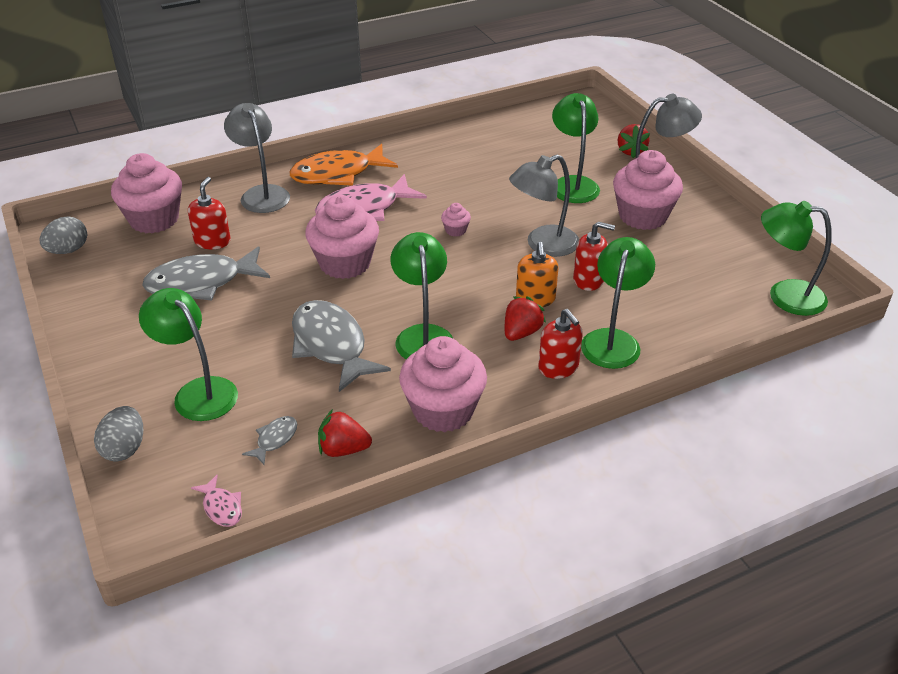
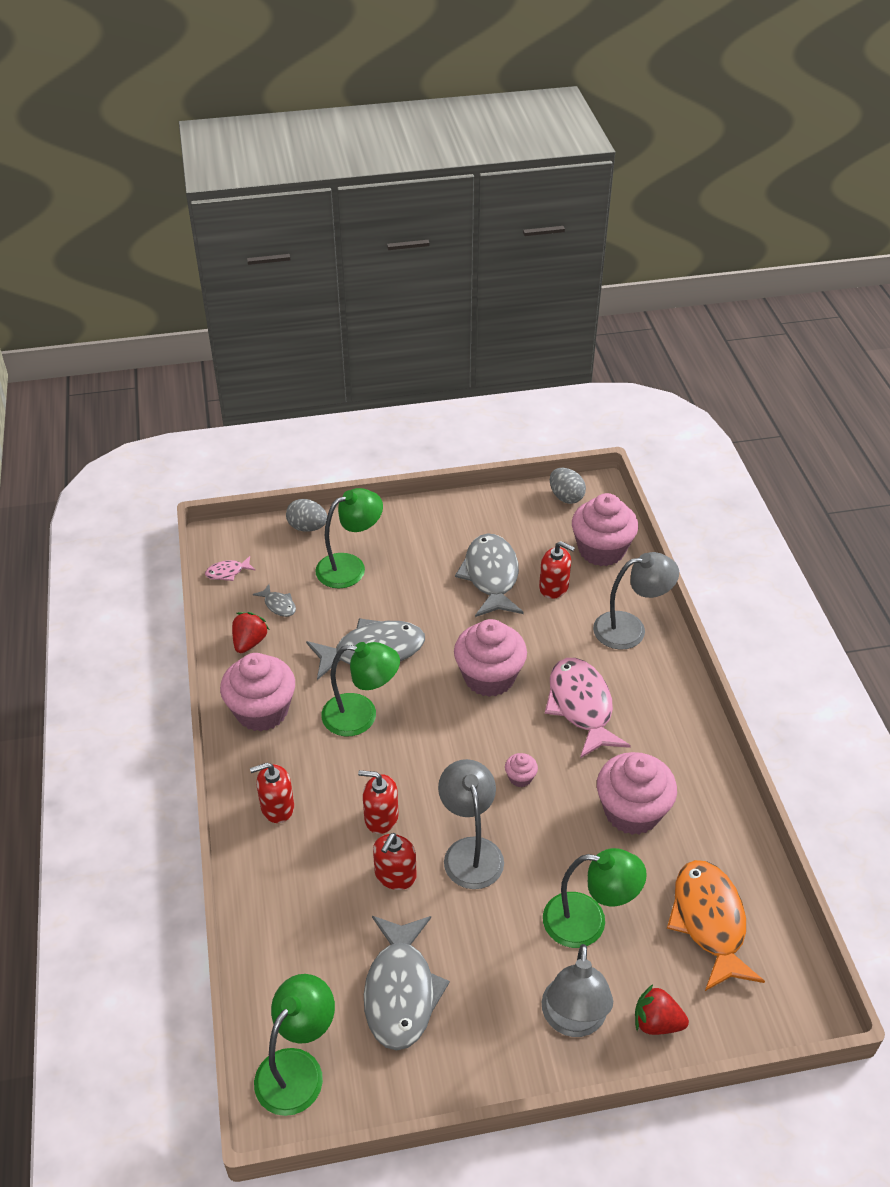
camera: 105 degrees right, 5 degrees up
orange fish [289,144,398,186] -> orange fish moved to [667,860,765,991]
red strawberry [505,296,546,341] -> none
orange soap dispenser [516,242,558,307] -> red soap dispenser [358,770,399,834]
green lamp [581,237,655,369] -> none
pink cupcake [613,150,683,230] -> pink cupcake moved to [597,752,677,835]
none -> grey fish [364,916,450,1050]

